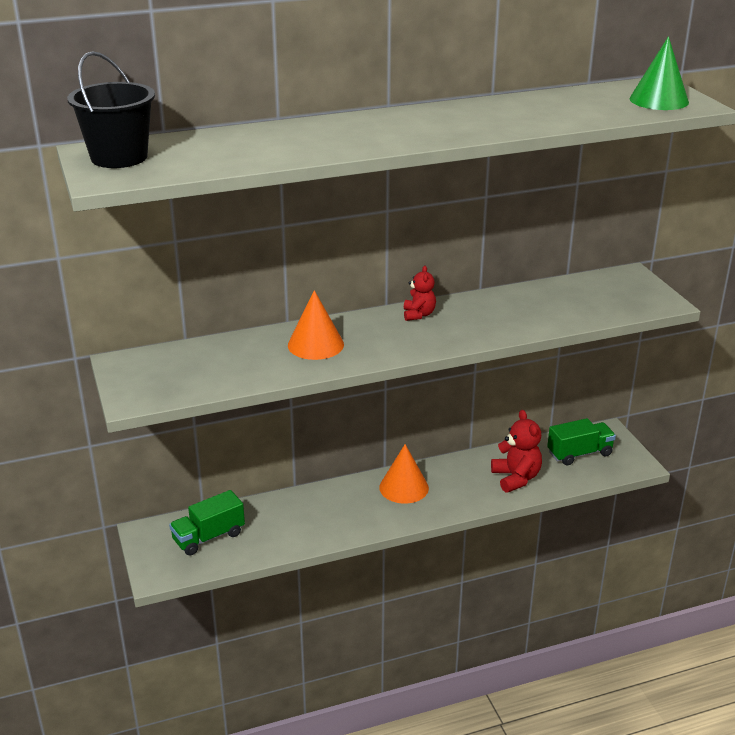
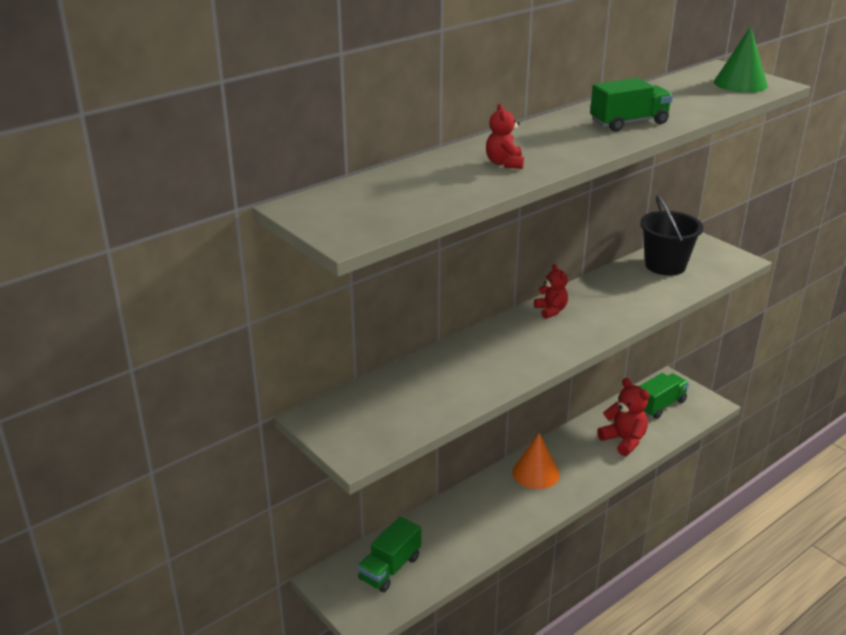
camera: 20 degrees left, 0 degrees up
black bucket [67,51,155,168] -> black bucket moved to [640,195,703,276]
orange cone [288,290,344,360] -> none
none -> red teddy bear [486,103,524,169]
none -> green truck [590,78,673,132]

